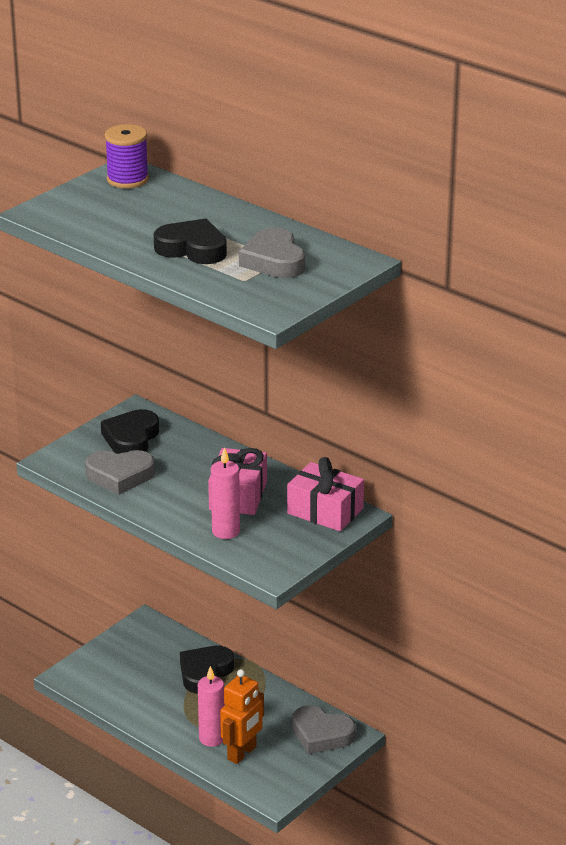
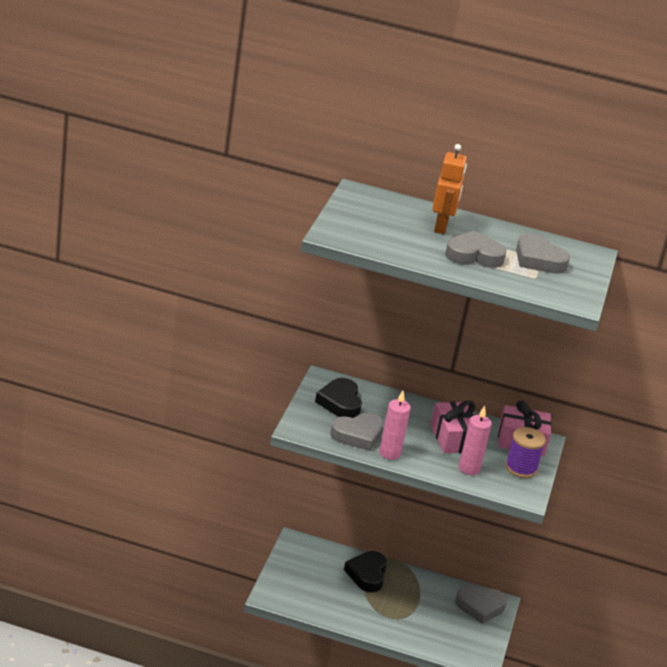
camera: 30 degrees left, 0 degrees up
purple spool [105,124,149,188] -> purple spool moved to [505,427,546,478]
black heart [154,219,227,264] -> grey heart [445,230,506,268]
pink candle [198,666,225,747] -> pink candle moved to [379,391,411,460]
orange robot [220,669,264,764] -> orange robot moved to [432,144,467,234]

